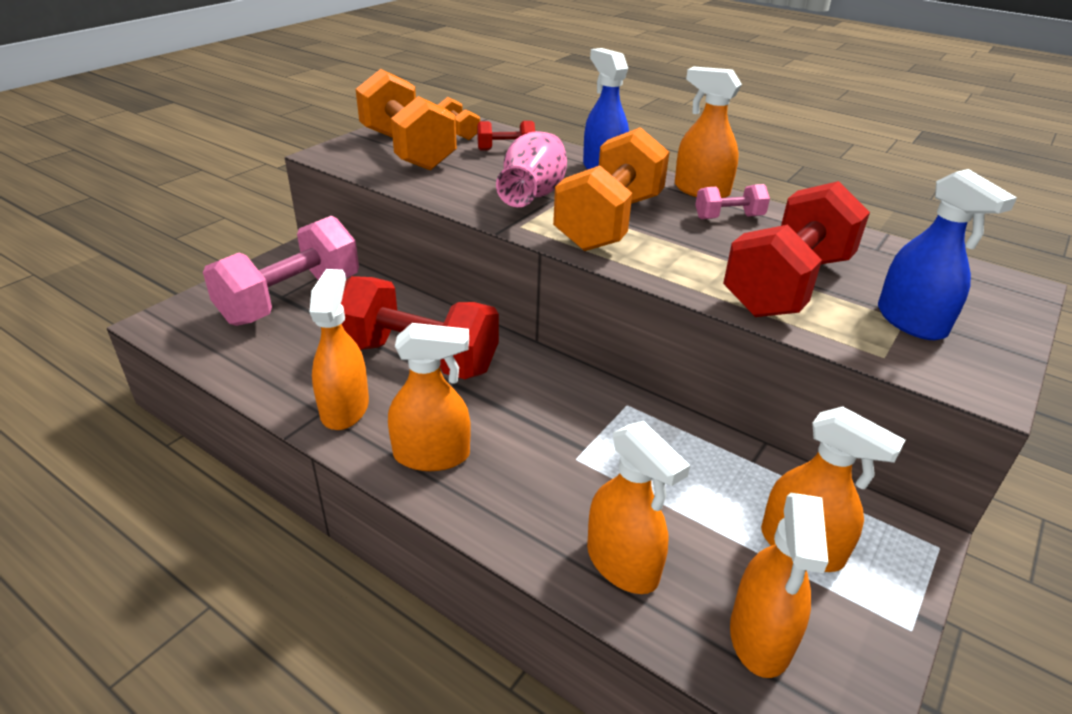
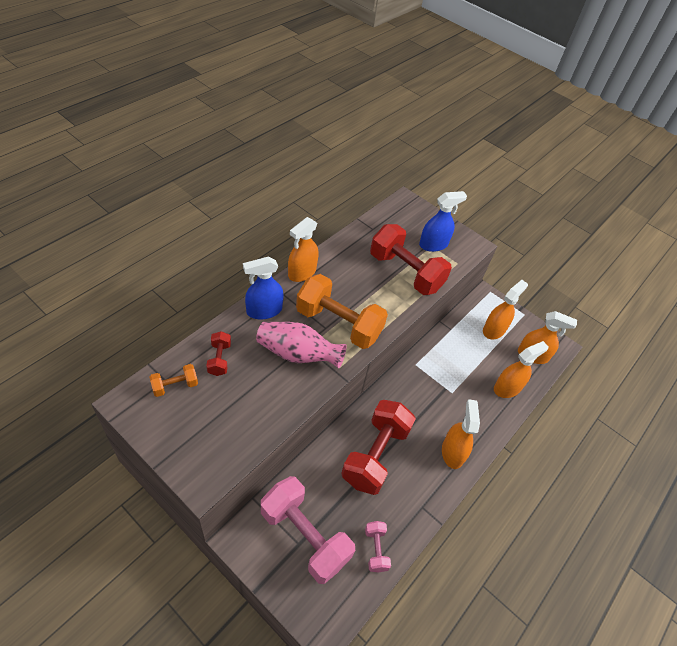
camera: 90 degrees left, 15 degrees up
orange spray bottle [310,269,369,430] -> none
orange dumbbell [356,69,457,170] -> none
pink dumbbell [695,184,770,219] -> pink dumbbell moved to [365,521,391,573]

